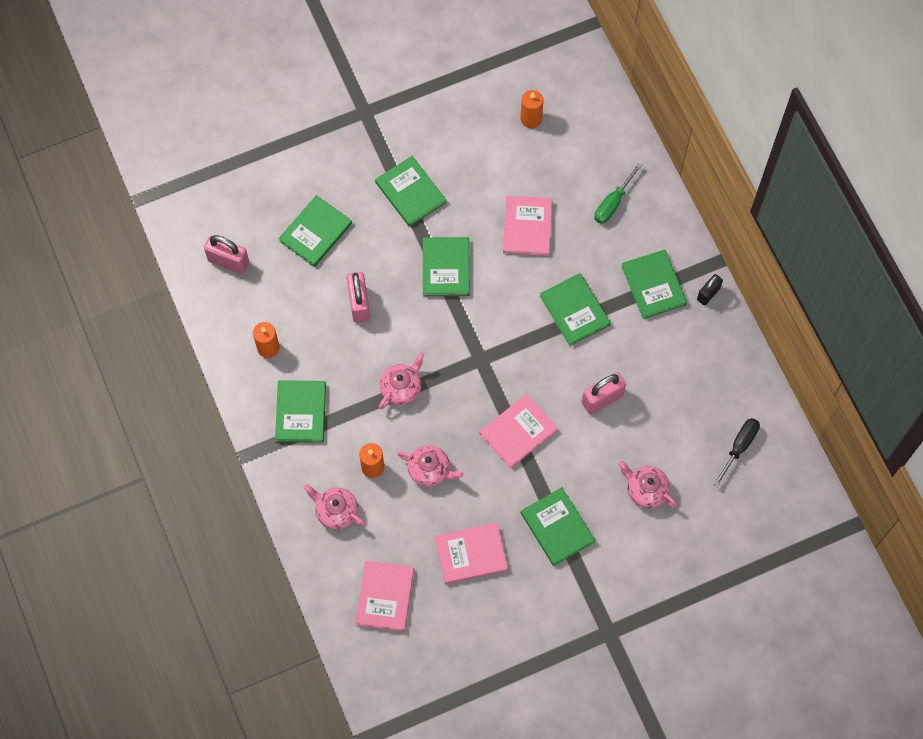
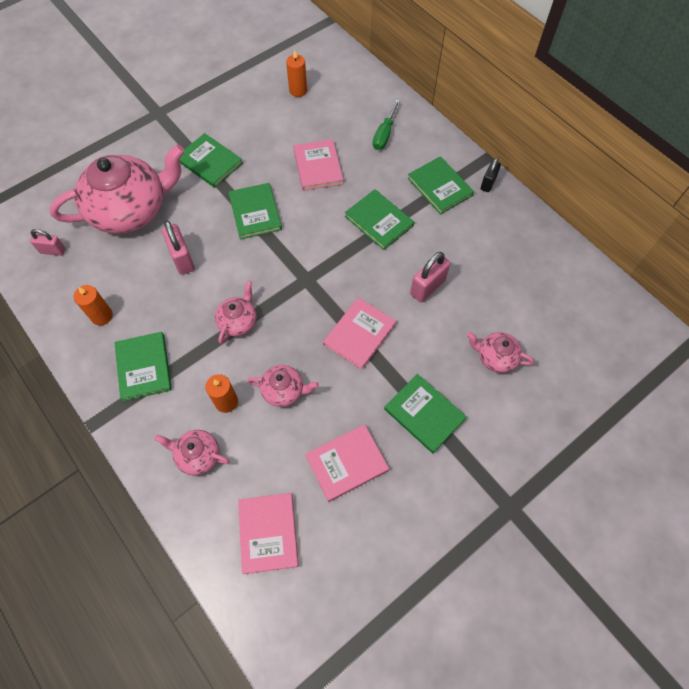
camera: 15 degrees left, 5 degrees down
pink padlock [204,235,249,274] -> pink padlock [30,229,65,256], size x0.65
green book [278,195,352,267] -> pink teapot [49,144,185,234]
black screwdriver [713,418,760,487] -> none

